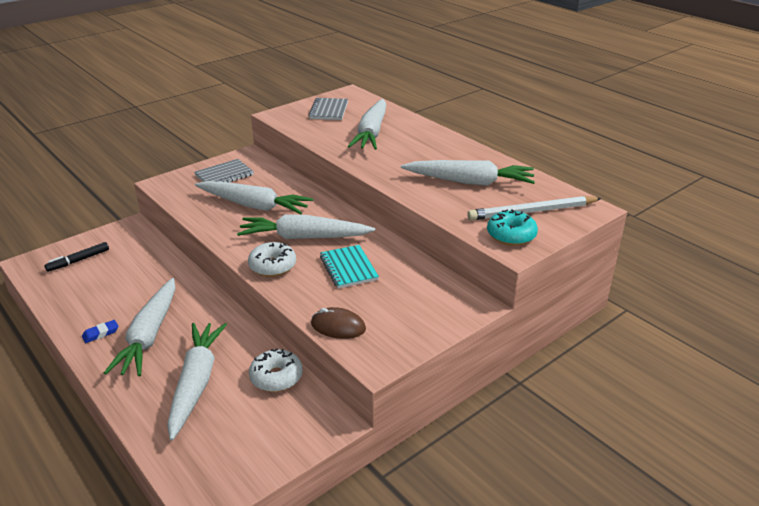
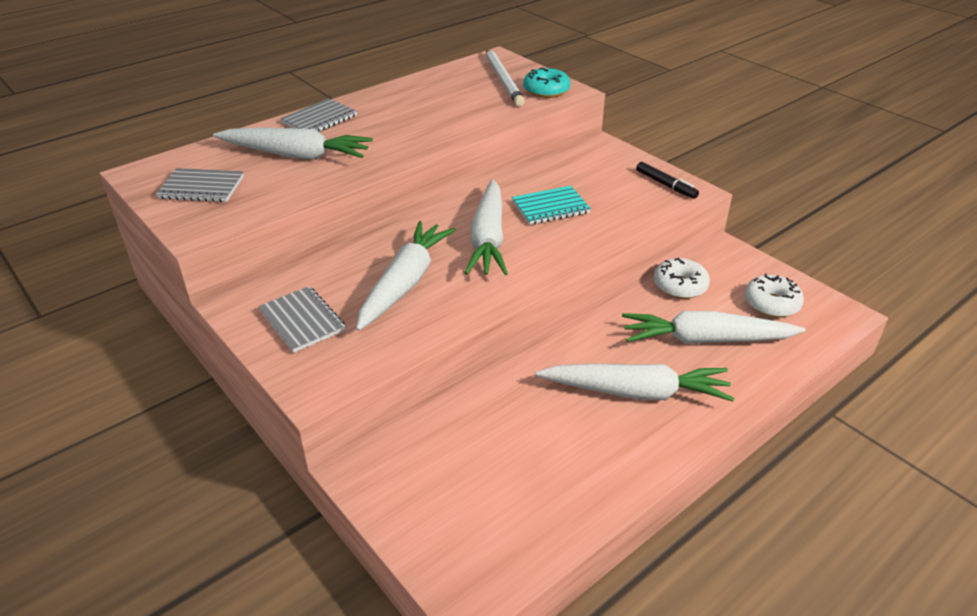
camera: 90 degrees left, 5 degrees up
black marker [44,242,109,272] -> black marker moved to [636,162,699,199]
blue eraser [82,320,118,343] -> none
white donut [248,242,296,277] -> white donut moved to [744,273,804,317]
brown mouse [311,307,366,339] -> none
white carrot [401,160,535,186] -> none
none -> grey notebook [280,99,357,132]

